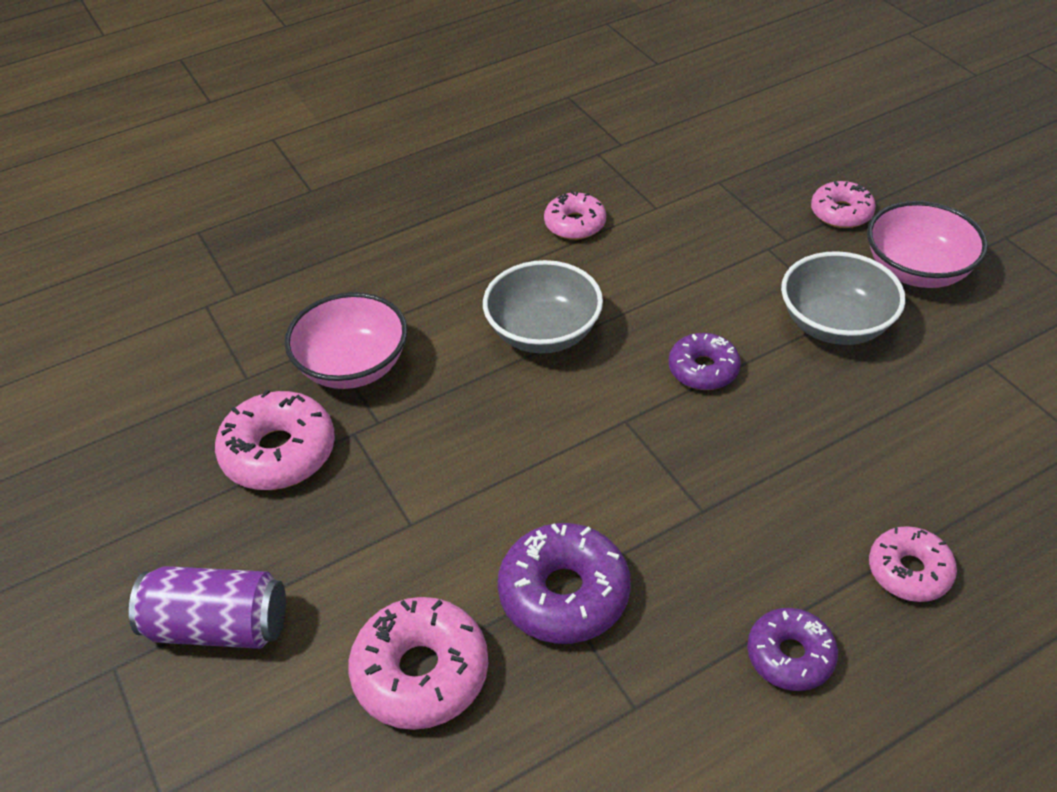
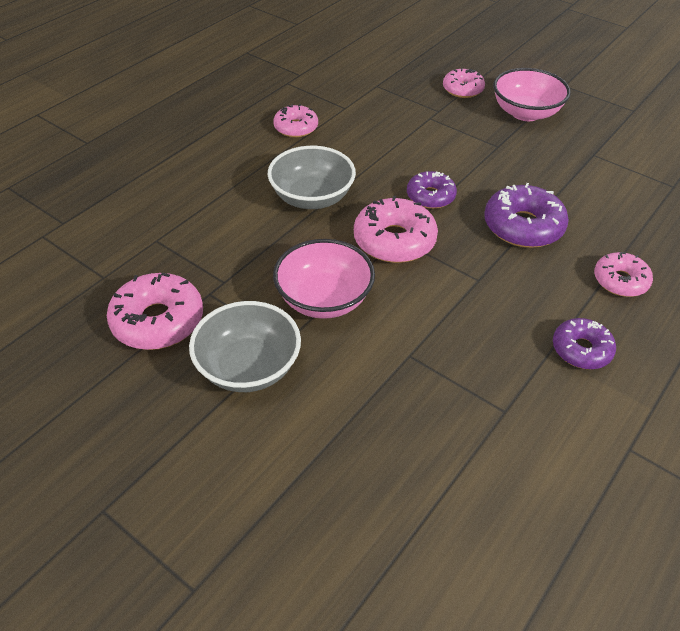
camera: 25 degrees left, 0 degrees up
purple can [129,566,286,649] -> none
pink bowl [284,292,407,389] -> pink bowl moved to [273,239,375,319]
pink donut [348,597,488,730] -> pink donut moved to [354,196,438,263]
purple donut [498,523,631,644] -> purple donut moved to [484,183,569,248]
grey bowl [781,251,906,345] -> grey bowl moved to [189,301,301,392]

